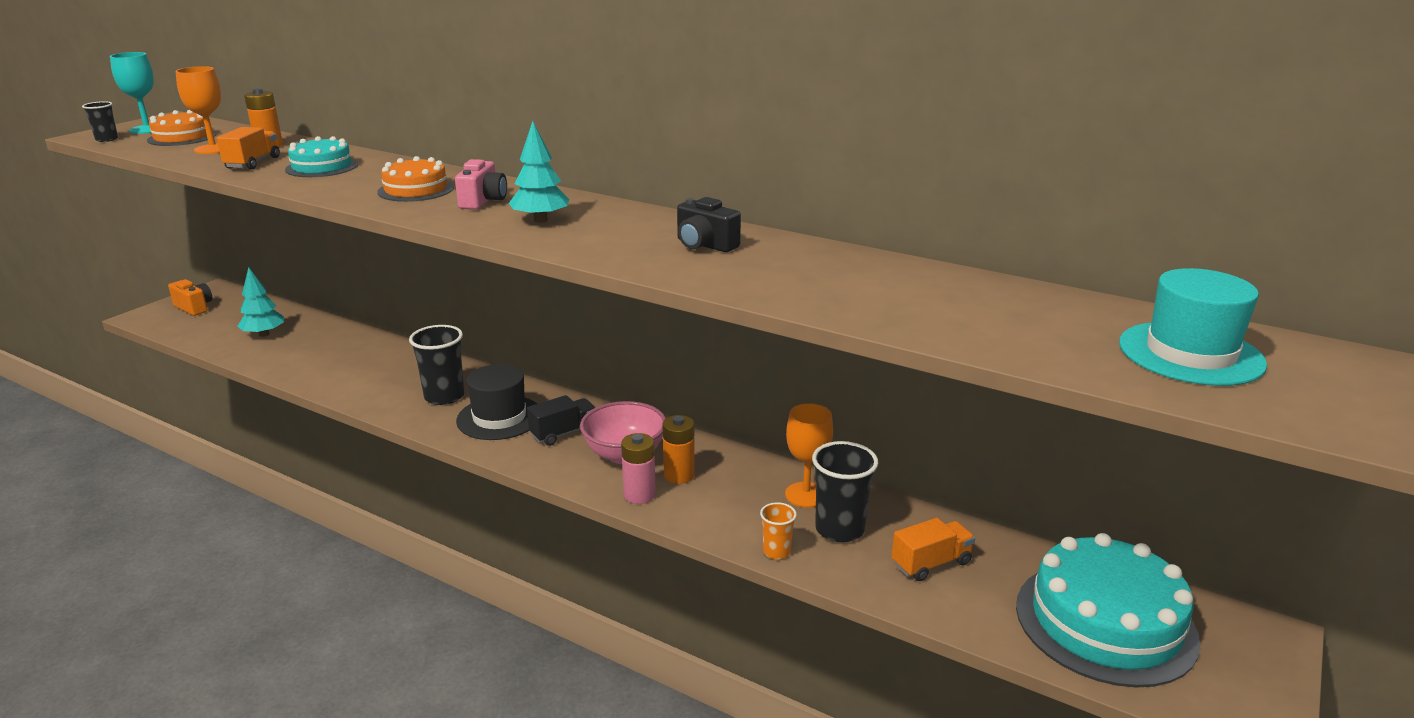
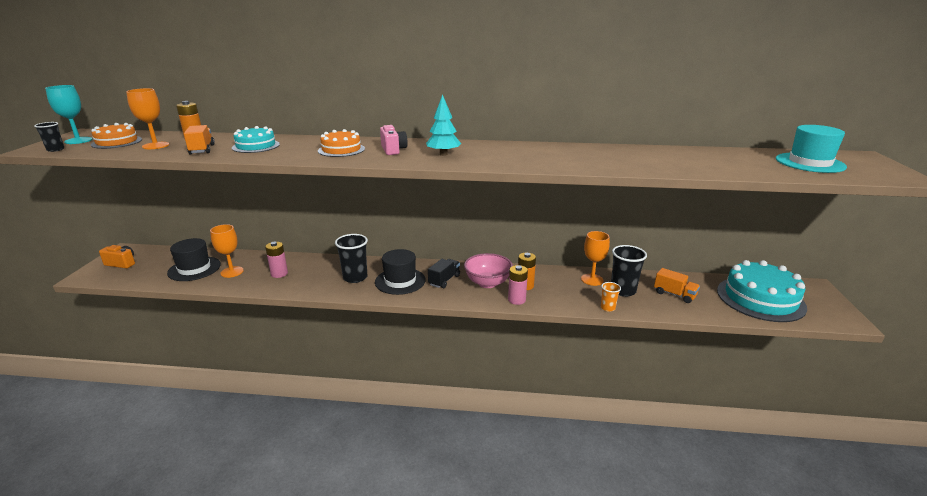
camera: 25 degrees left, 0 degrees up
turquoise tree [238,267,284,337] -> black hat [167,238,221,281]
black camera [677,197,741,252] -> none
orange truck [892,518,975,581] -> orange truck turned 90 degrees clockwise [654,268,700,303]
none -> orange goblet [210,224,244,278]
none -> pink battery [265,242,288,278]

